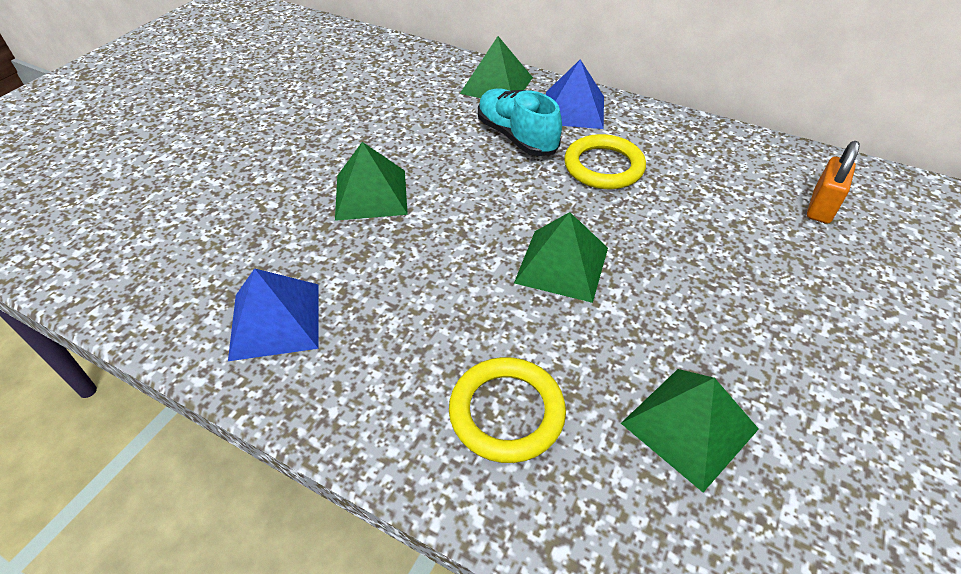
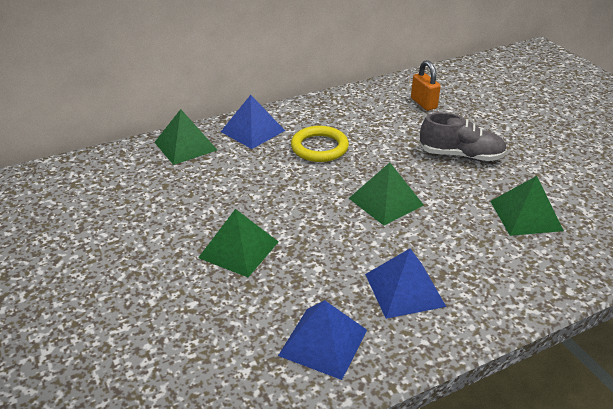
camera: 55 degrees left, 10 degrees down
yellow ring [449,357,566,463] -> none
turquoise shoe [478,88,562,156] -> none
none -> blue pyramid [365,249,446,319]
none -> grey shoe [420,113,507,161]

